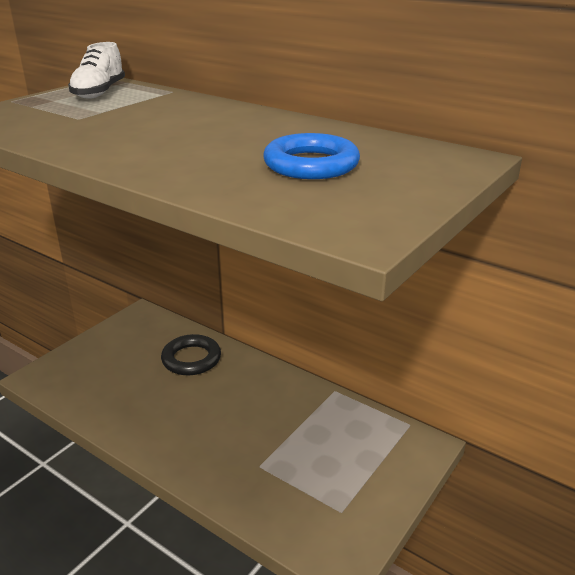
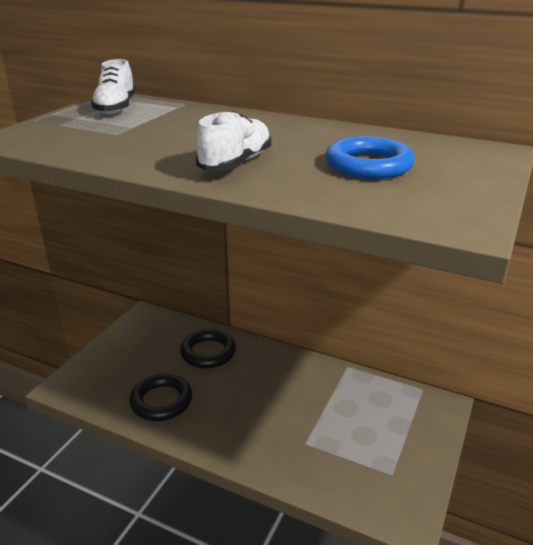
camera: 10 degrees left, 0 degrees up
none -> black ring [129,374,192,421]
none -> white shoe [196,111,271,171]

